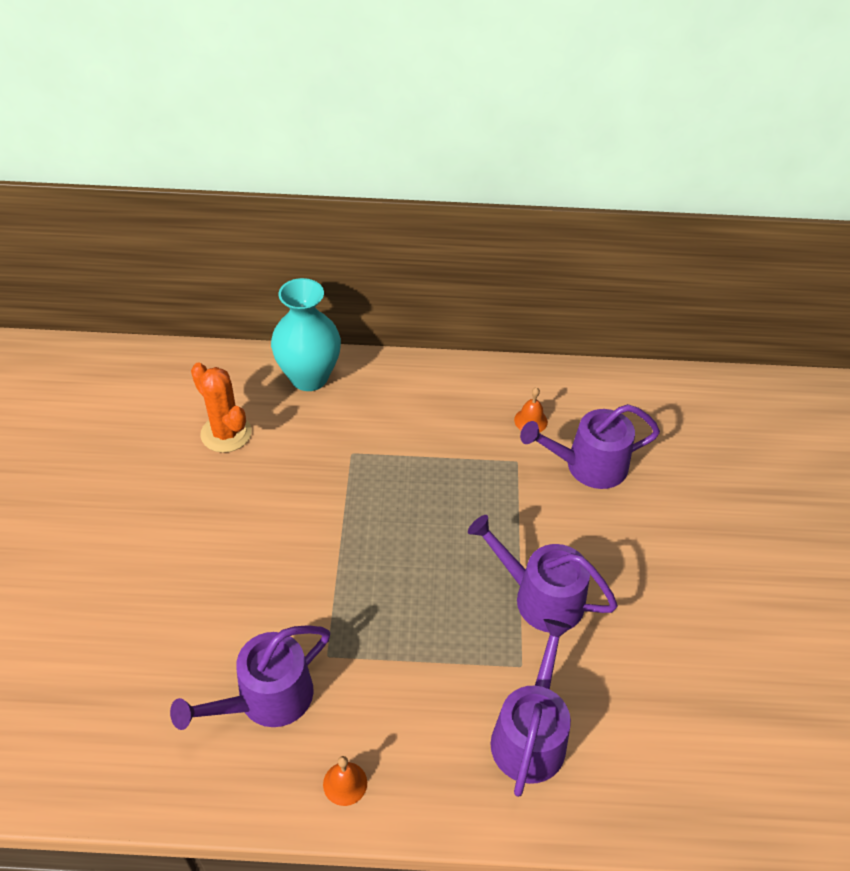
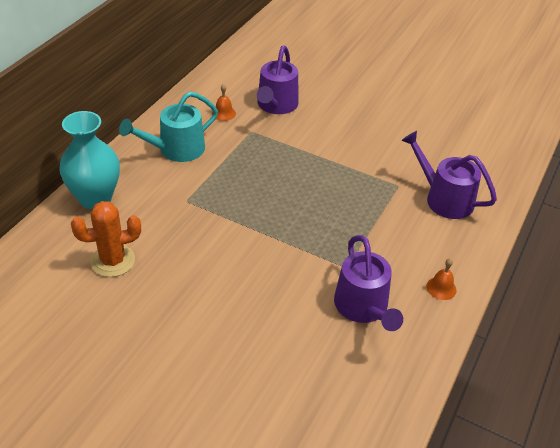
camera: 65 degrees left, 5 degrees down
purple watering can [468,515,618,632] -> none
none -> turquoise watering can [119,92,218,162]

